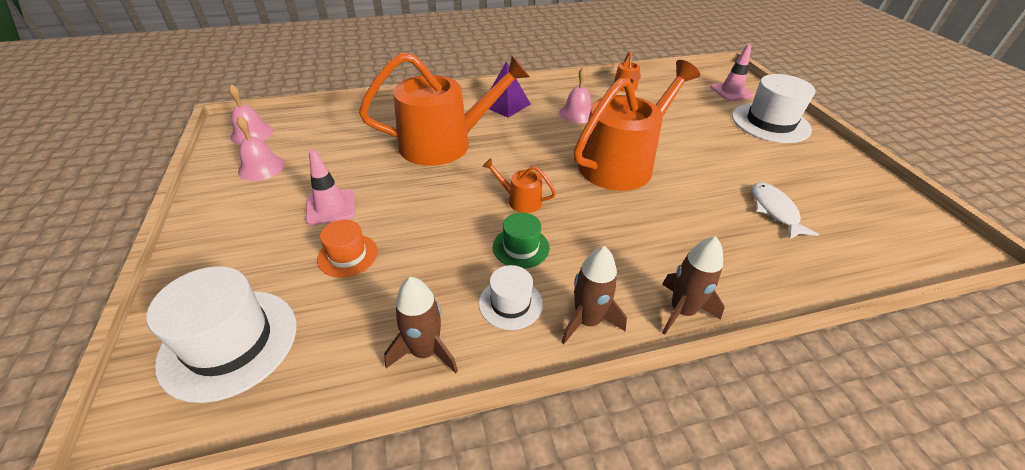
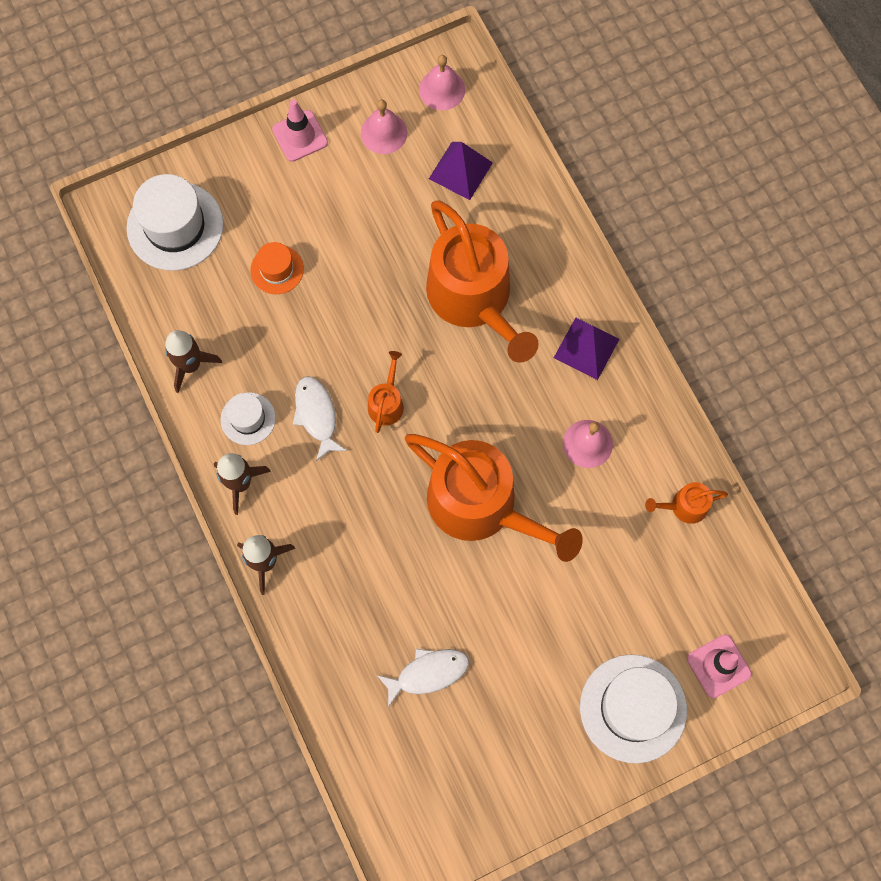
camera: 80 degrees right, 30 degrees up
pink traffic cone [306,149,355,225] -> pink traffic cone moved to [272,100,328,162]
green hat [493,213,550,268] -> white fish [293,376,347,461]
none -> purple pyramid [429,142,493,200]

